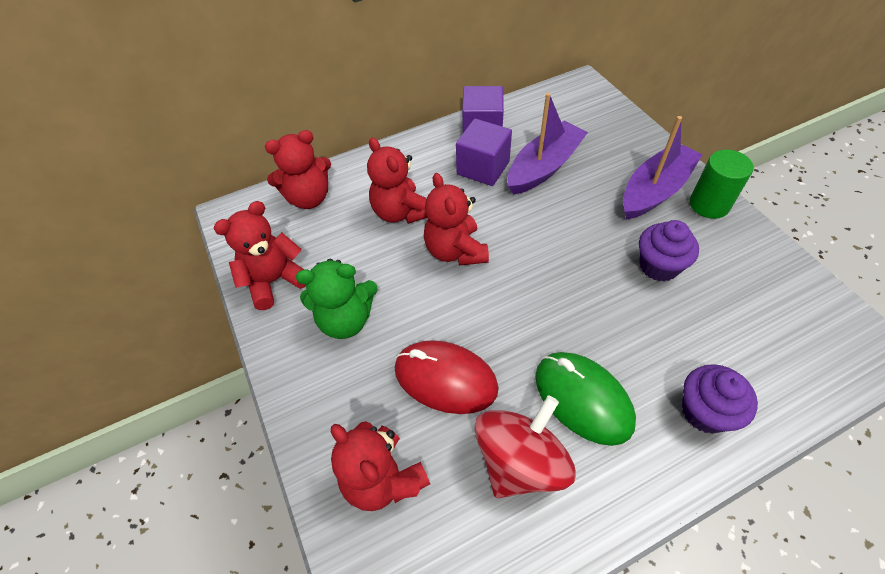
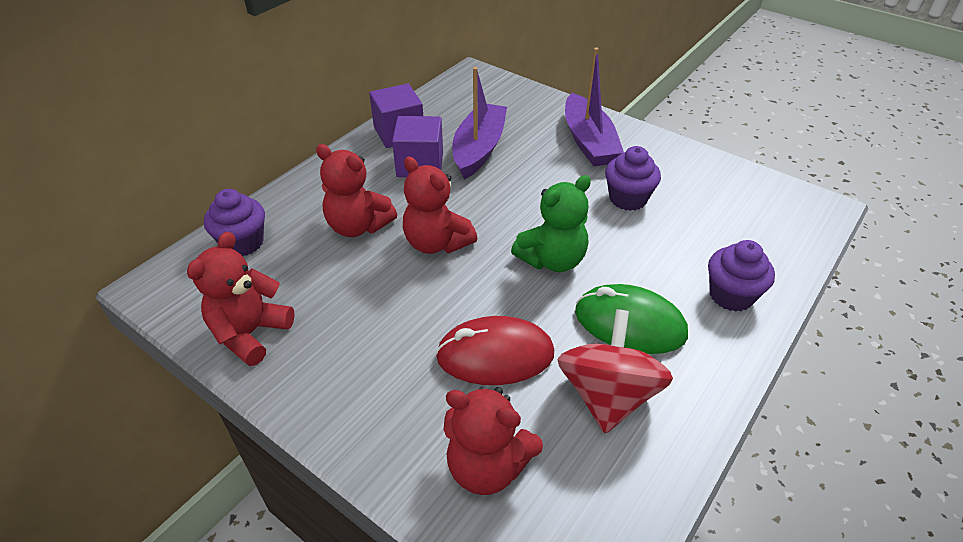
camera: 30 degrees left, 10 degrees down
red teddy bear [265,130,331,209] -> purple cupcake [204,189,265,256]
green teddy bear [296,259,378,339] -> green teddy bear moved to [511,175,591,272]
purple boat [623,116,702,220] -> purple boat turned 150 degrees clockwise [565,48,624,166]
green cylinder [690,150,753,219] -> none

